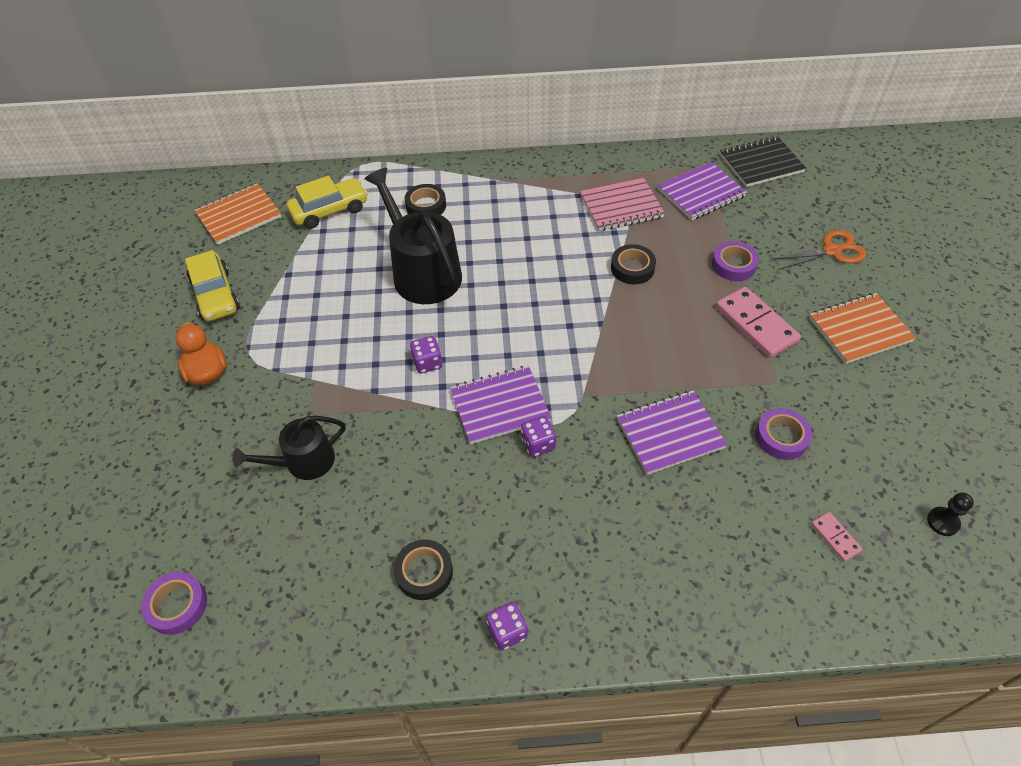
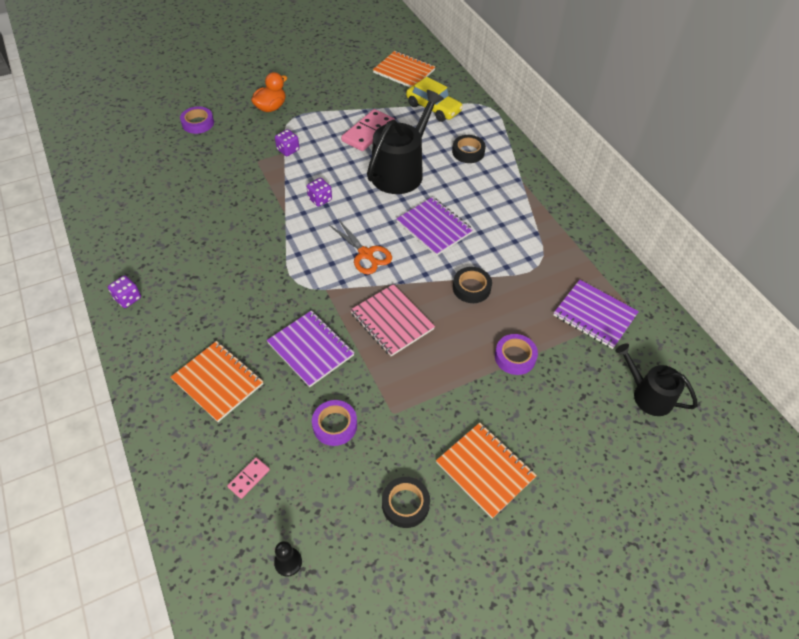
camera: 65 degrees right, 0 degrees up
purple tape [141,572,207,635] -> purple tape moved to [180,106,214,134]
yellow car [185,250,240,321] -> none
black watering can [232,416,346,480] -> black watering can moved to [615,343,698,416]
black tape [394,539,453,600] -> black tape moved to [382,477,430,528]
purple notebook [450,366,551,444] -> purple notebook moved to [396,197,473,256]
purple dice [521,416,556,457] -> purple dice moved to [275,129,299,156]
pink notebook [580,178,665,231] -> pink notebook moved to [350,284,435,357]
pink domino [716,287,801,358] -> pink domino moved to [341,109,395,151]
black notebook [720,136,806,187] -> none
orange scissors [771,230,866,270] -> orange scissors moved to [329,219,392,274]
none -> orange notebook [170,341,263,422]

